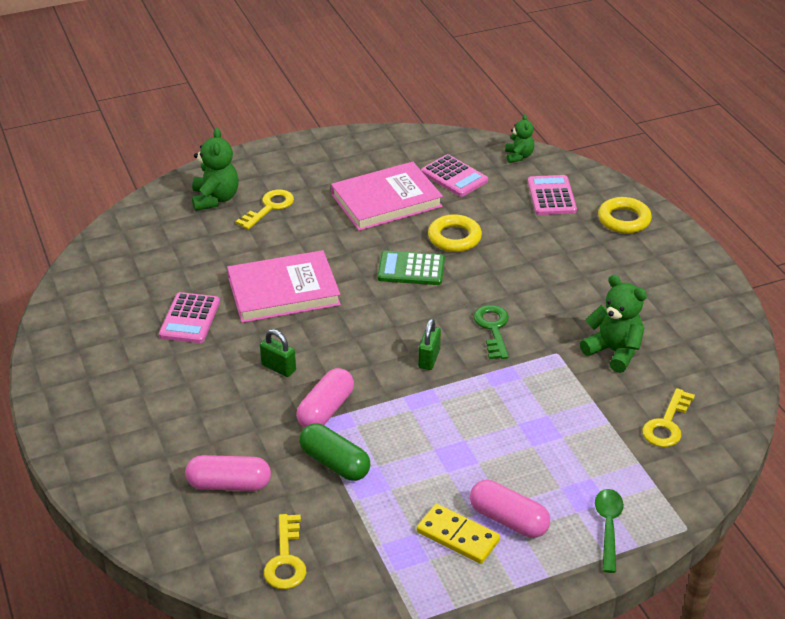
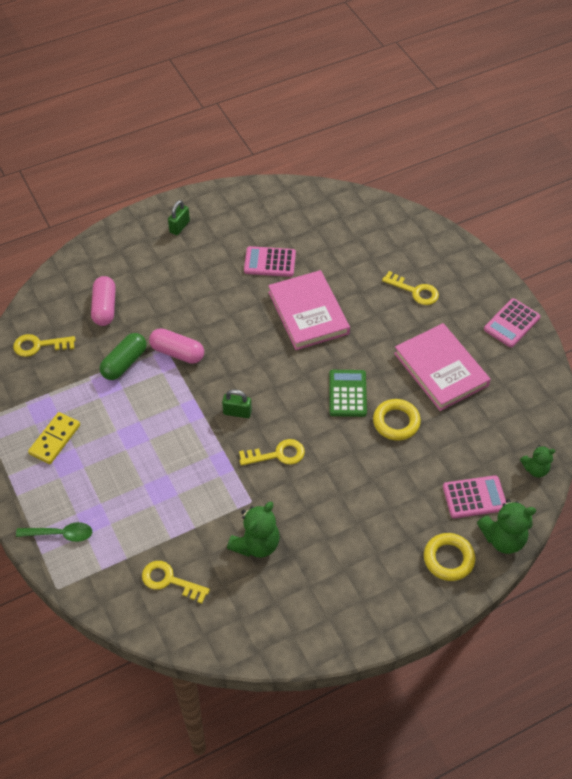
camera: 85 degrees right, 15 degrees up
green teddy bear [192,128,239,211] -> green teddy bear moved to [477,499,536,554]
green padlock [260,329,296,377] -> green padlock moved to [168,200,190,235]
pink calculator [421,154,488,197] -> pink calculator moved to [484,298,541,347]
pink capsule [470,480,550,538] -> none
green key [473,305,509,359] -> yellow key [239,439,305,466]

